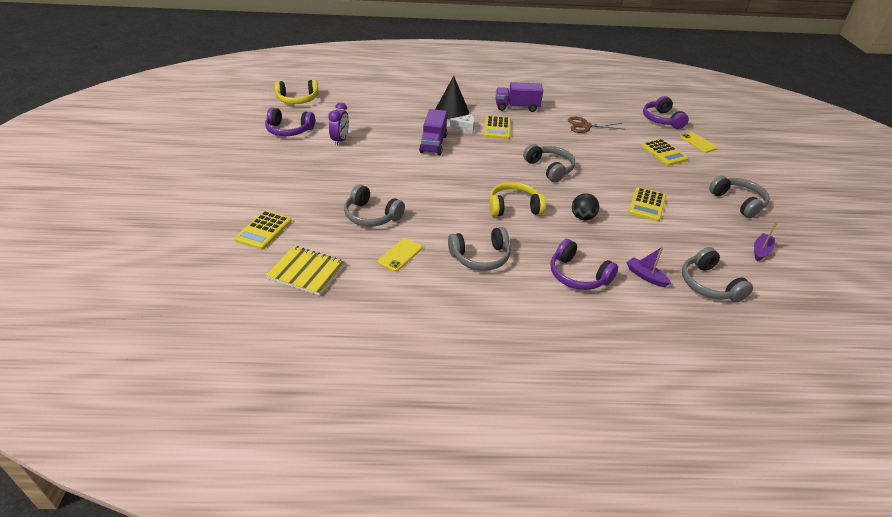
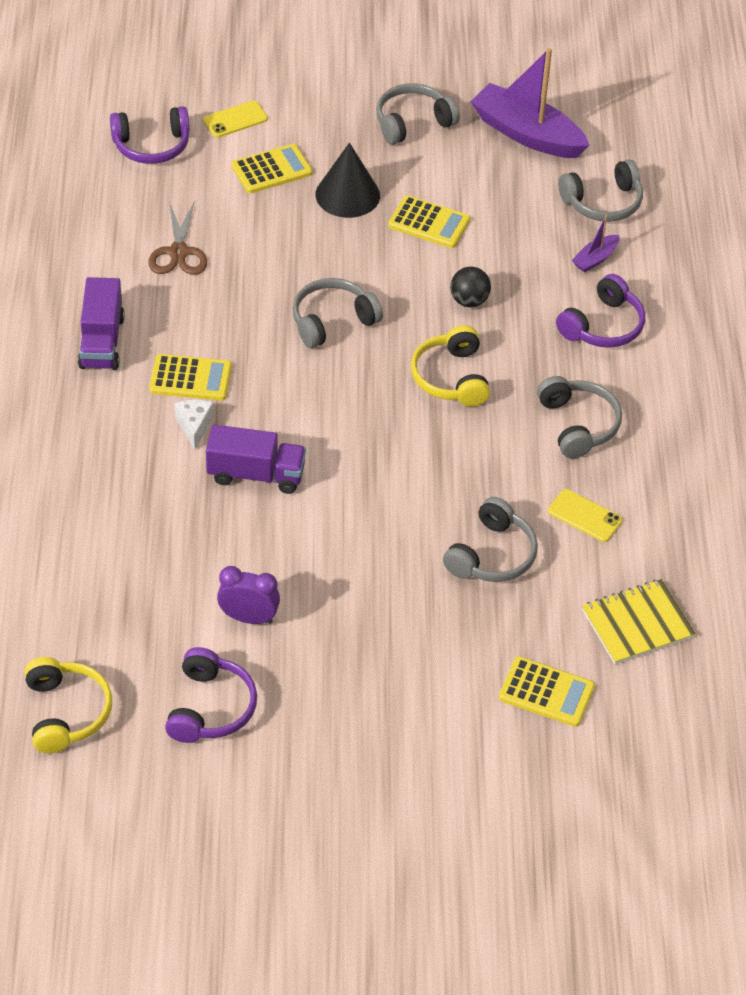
camera: 90 degrees left, 10 degrees up
yellow notebook [265,246,345,296] -> yellow notebook turned 45 degrees clockwise [582,579,696,664]
black cone [435,76,469,119] -> black cone moved to [316,143,380,218]
purple boat [754,222,777,261] -> purple boat [470,48,590,158], size x2.19

